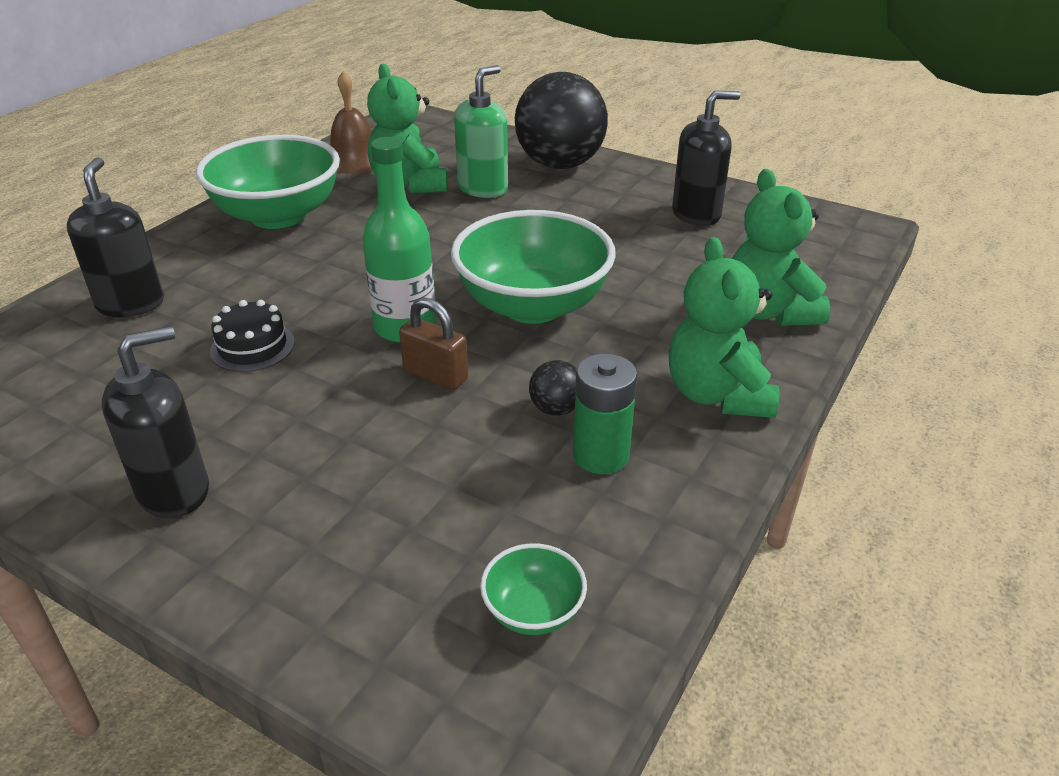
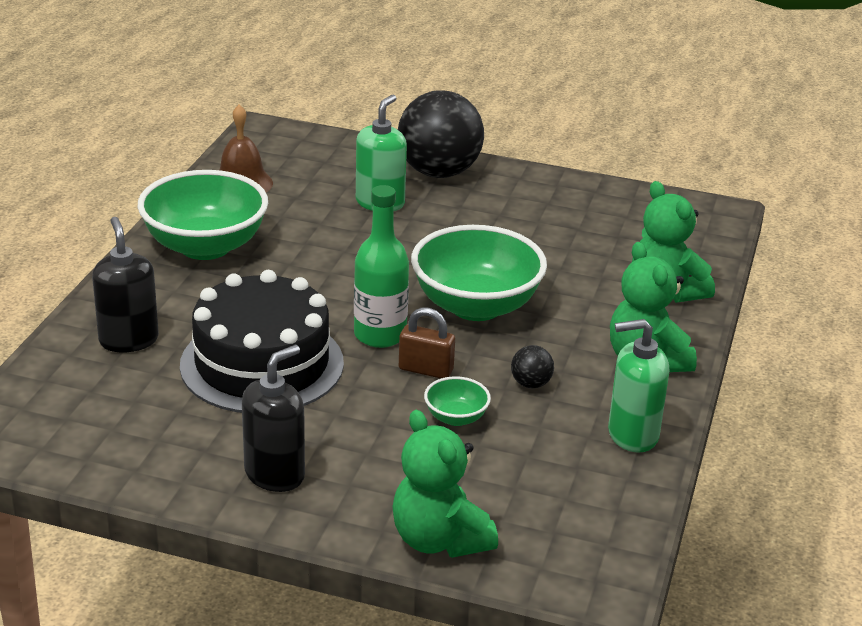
camera: 15 degrees left, 5 degrees down
black cake [210,300,295,372] -> black cake [180,270,344,413], size x2.33
green teddy bear [367,64,448,193] -> green teddy bear moved to [392,410,498,558]
green bowl [480,543,587,635] -> green bowl moved to [424,376,491,426]
green battery [573,354,637,474] -> none
black soap dispenser [672,90,740,226] -> none
none -> green soap dispenser [608,319,669,453]

